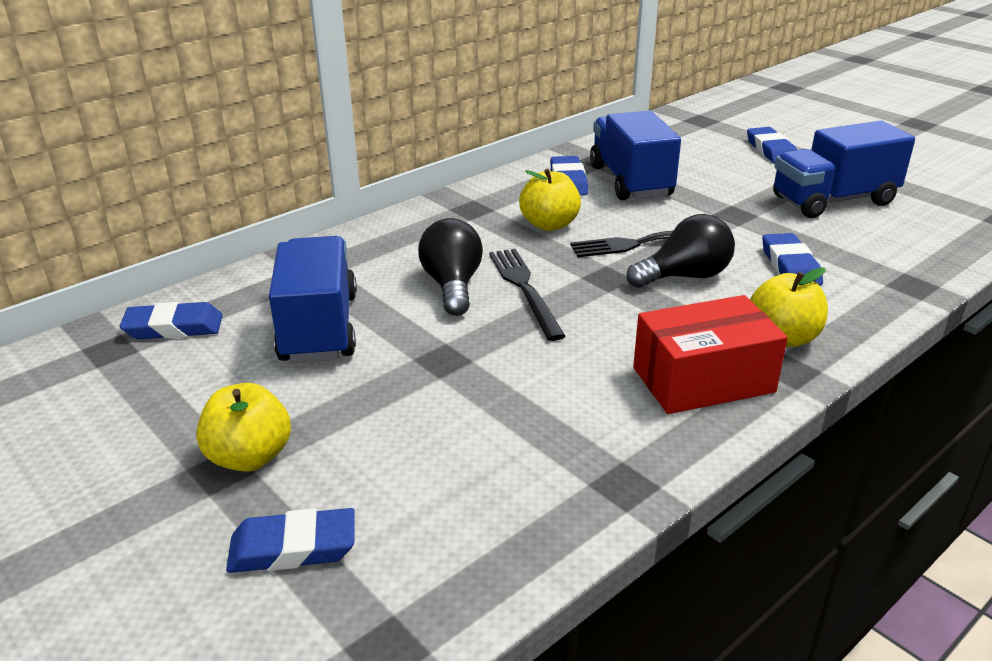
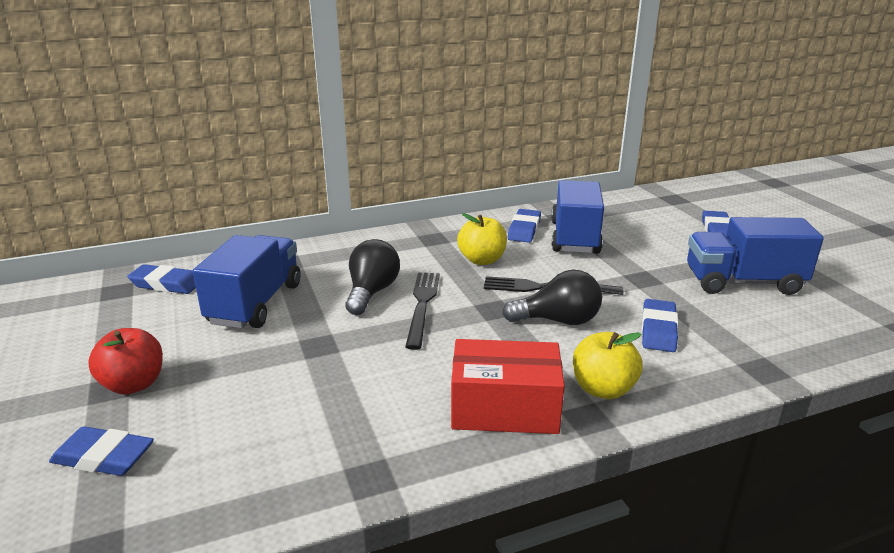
camera: 20 degrees right, 5 degrees down
yellow apple [196,383,291,472] -> red apple [88,328,163,395]

